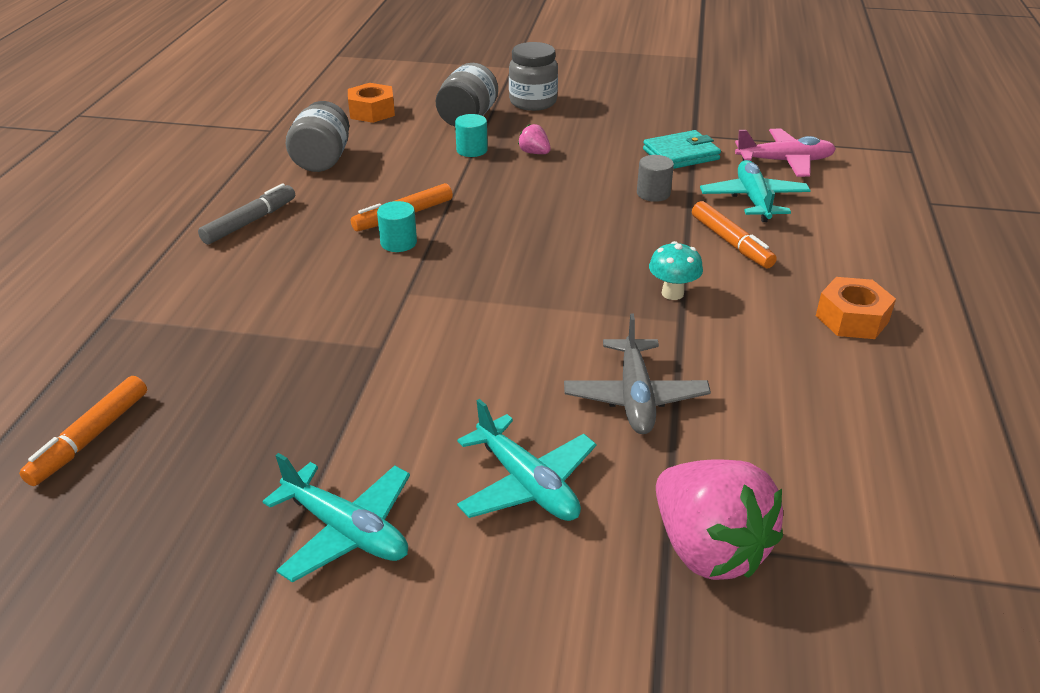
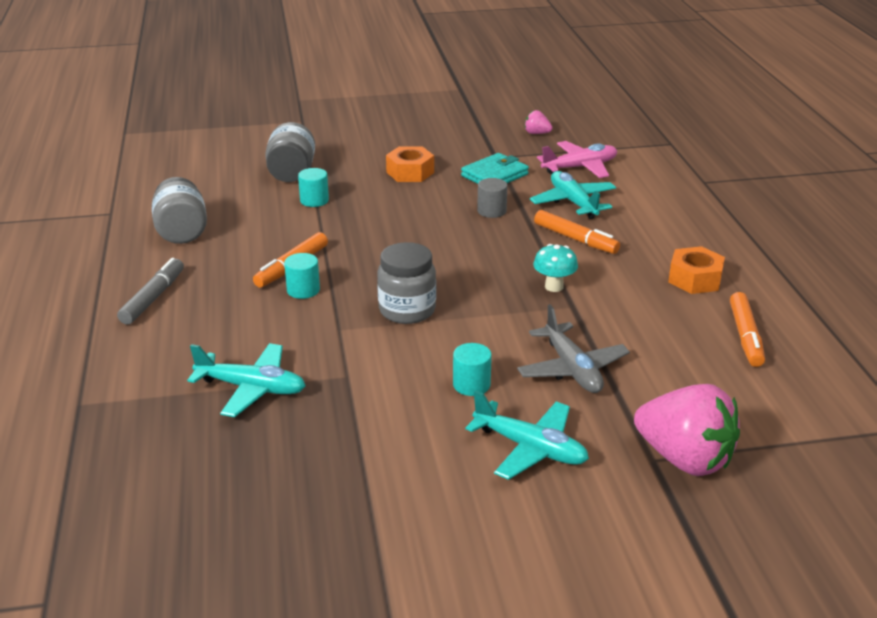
camera: 20 degrees left, 5 degrees down
orange marker [19,376,147,486] -> orange marker moved to [730,292,765,367]
turquoise plane [263,453,410,583] -> turquoise plane moved to [187,343,306,417]
orange nut [348,83,395,123] -> orange nut moved to [386,146,434,182]
grey jar [509,42,558,111] -> grey jar moved to [377,242,436,324]
pink strawberry [518,124,551,154] -> pink strawberry moved to [525,110,553,134]
none -> turquoise cylinder [453,343,492,396]

